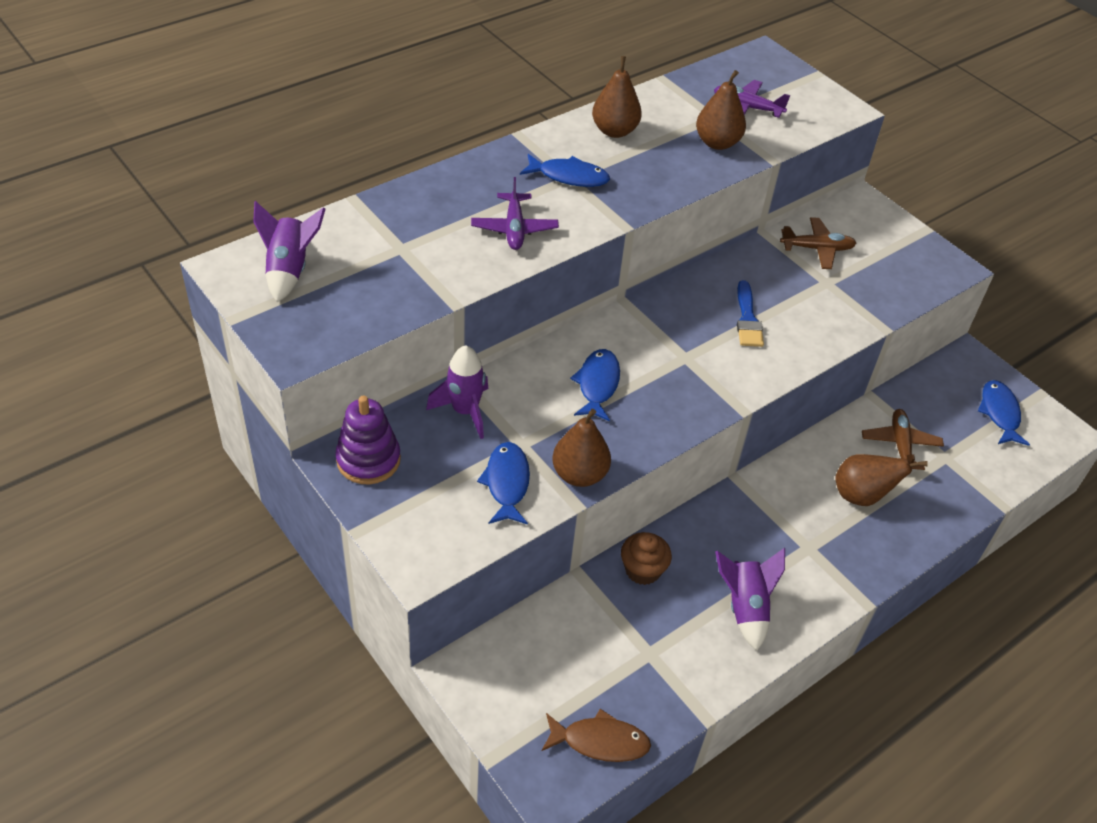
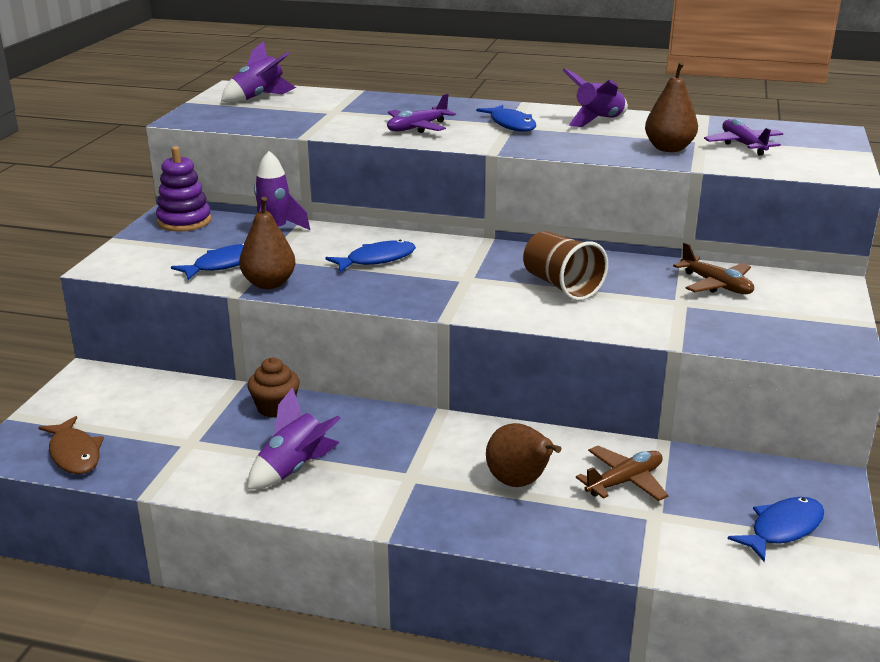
camera: 55 degrees right, 20 degrees down
brown pear [592,56,642,138] -> purple rocket [562,68,628,127]
blue brush [737,280,764,347] -> brown cup [523,231,608,301]

